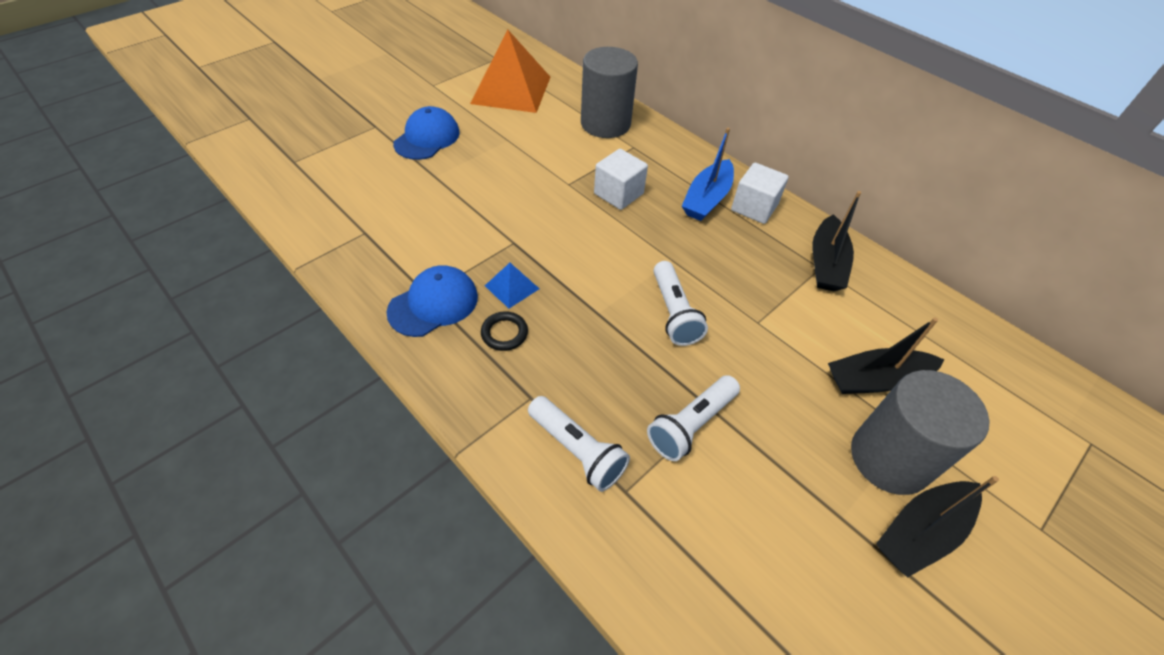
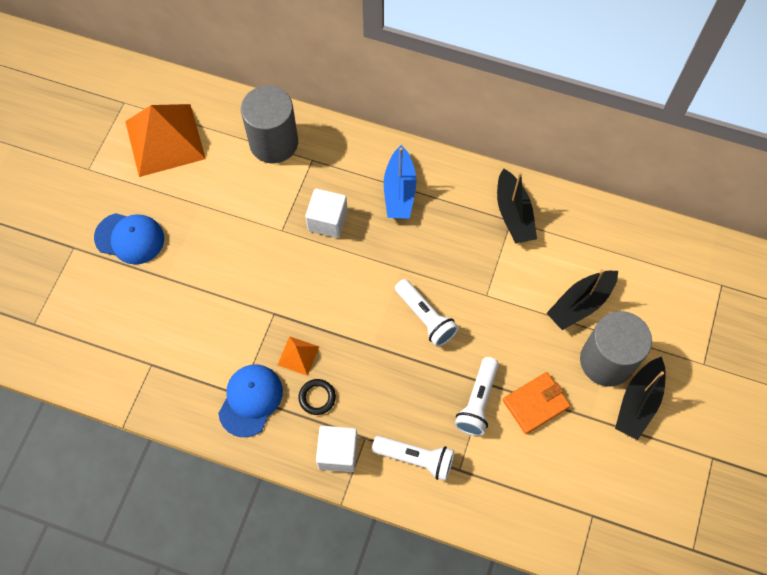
camera: 25 degrees left, 15 degrees up
blue cap [393,106,460,160] -> blue cap turned 105 degrees clockwise [94,213,164,265]
blue pyramid [485,263,539,308] -> orange pyramid [278,336,319,376]
white cube [731,163,789,224] -> white cube moved to [316,426,358,472]
none -> orange wallet [503,372,570,434]

